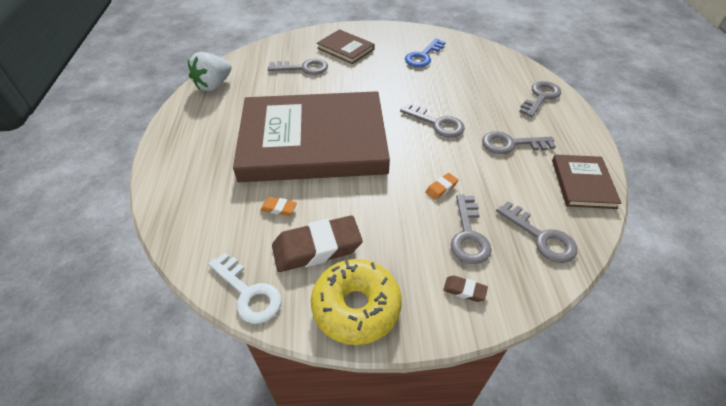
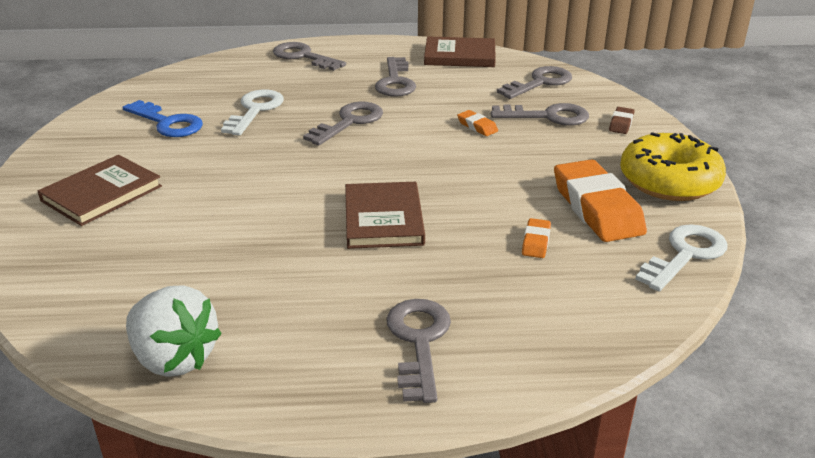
camera: 90 degrees left, 15 degrees down
brown book [233,91,390,182] -> brown book [345,182,425,249], size x0.42
grey key [268,59,328,75] -> grey key moved to [386,299,451,403]
brown eraser [272,215,363,272] -> orange eraser [554,159,647,242]
none -> white key [221,89,284,136]

